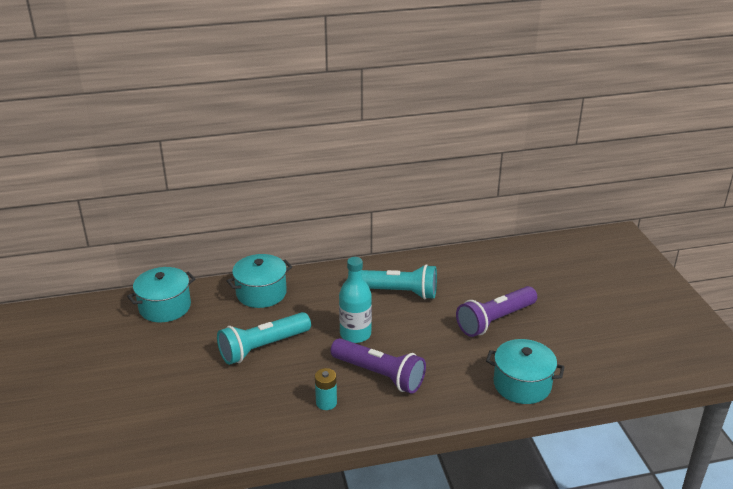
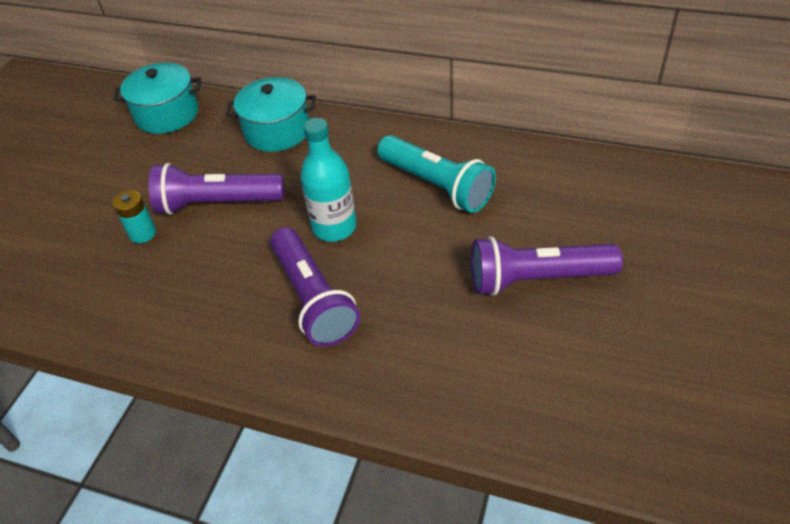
camera: 35 degrees right, 15 degrees up
turquoise flashlight [217,312,311,365] -> purple flashlight [149,163,284,215]
turquoise battery [315,368,337,410] -> turquoise battery moved to [112,190,156,243]
turquoise pot [486,339,564,404] -> none

